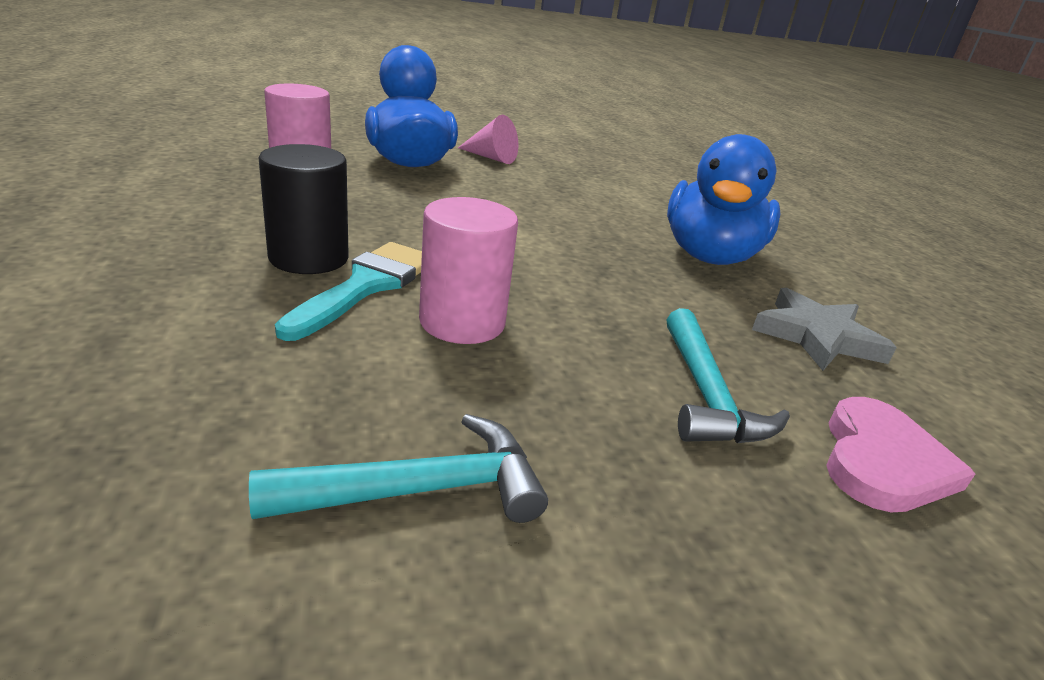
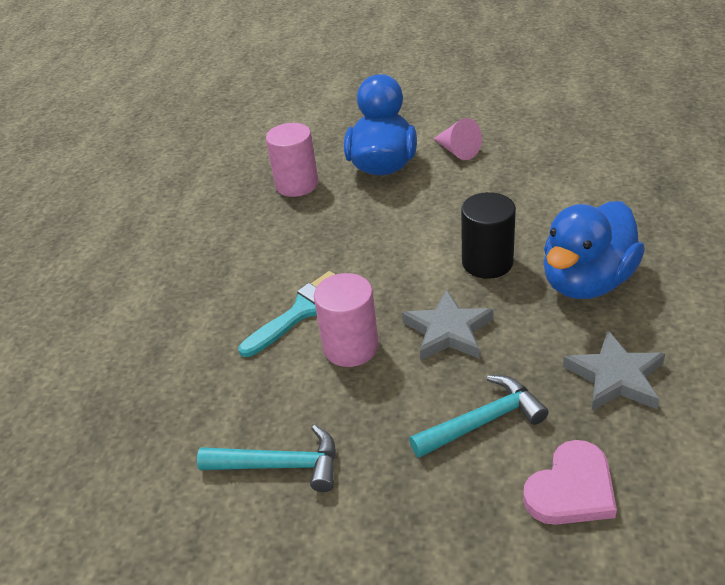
camera: 30 degrees right, 10 degrees up
black cylinder [259,144,349,274] -> black cylinder moved to [461,192,516,279]
turquoise hammer [666,308,790,443] -> turquoise hammer turned 135 degrees counterclockwise [409,375,549,458]
none -> grey star [402,289,494,360]

